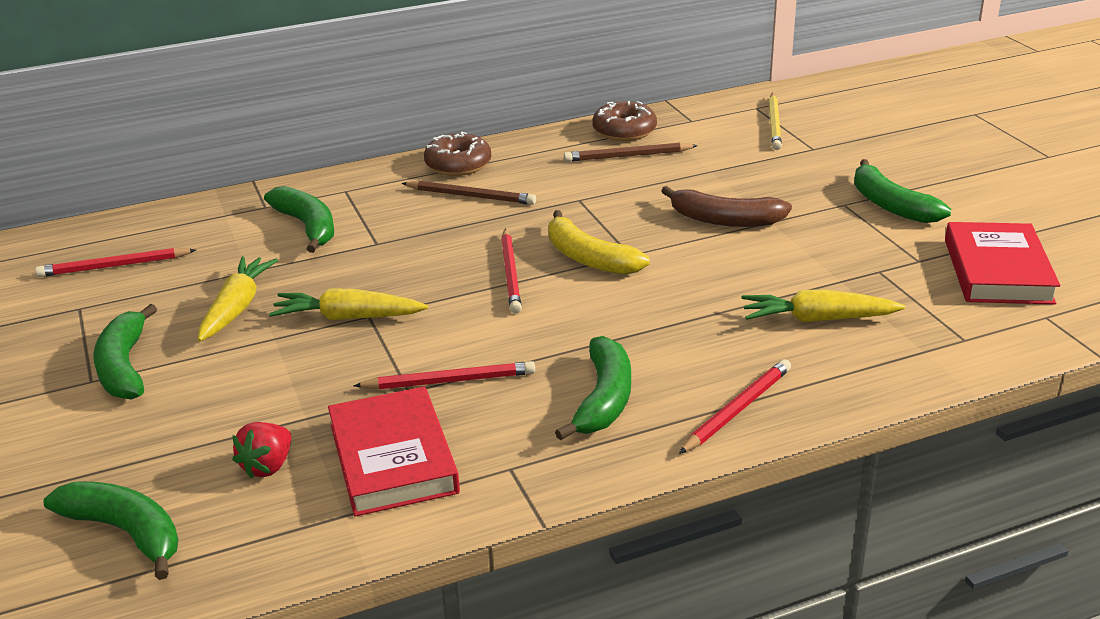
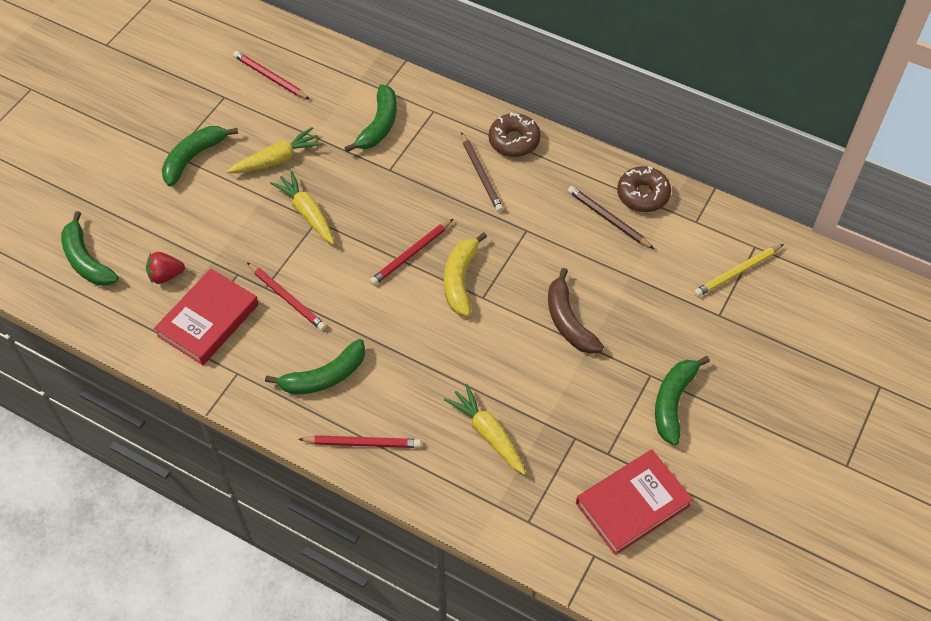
camera: 50 degrees right, 25 degrees up
green banana [44,481,178,580] -> green banana turned 150 degrees clockwise [61,211,119,286]

